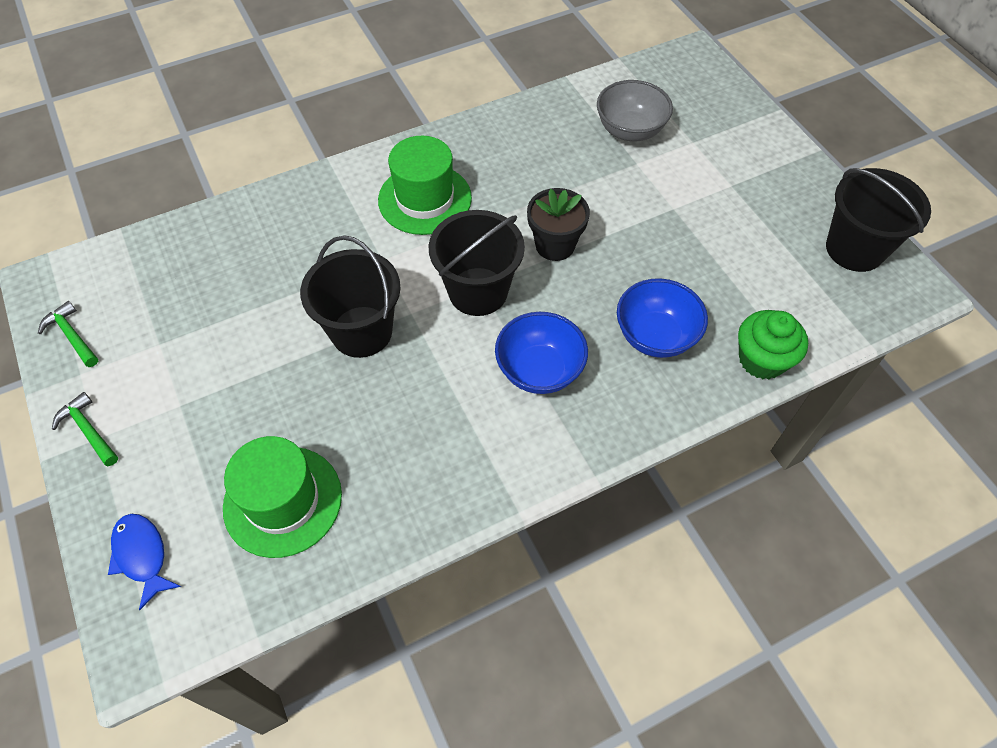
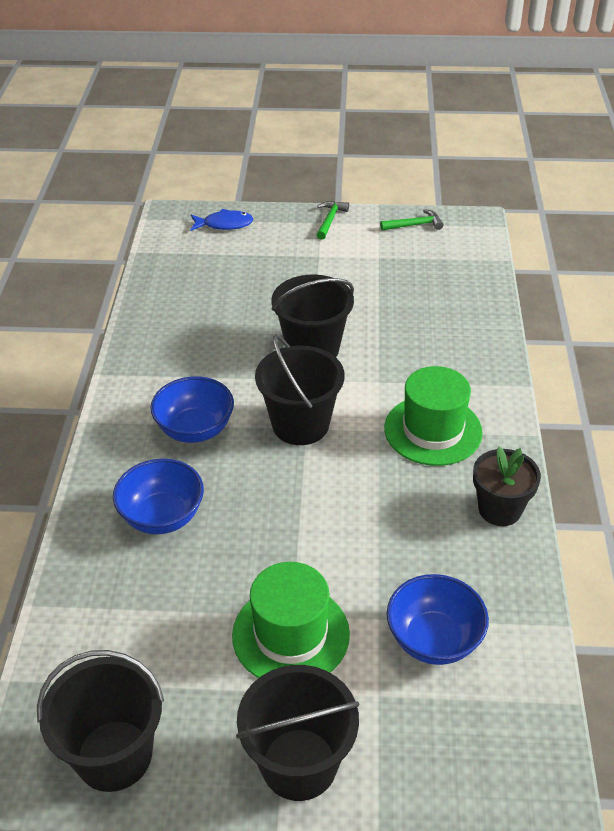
camera: 120 degrees right, 15 degrees down
green hammer [52,392,118,466] -> green hammer turned 60 degrees counterclockwise [316,201,349,240]
green hat [223,436,342,558] -> green hat moved to [232,562,350,678]
black flower pot [527,188,590,261] -> black flower pot moved to [473,447,541,526]
grey bowl [597,80,673,142] -> blue bowl [387,574,489,665]
green cupcake [738,310,808,379] -> none
none -> black bucket [236,665,359,801]

